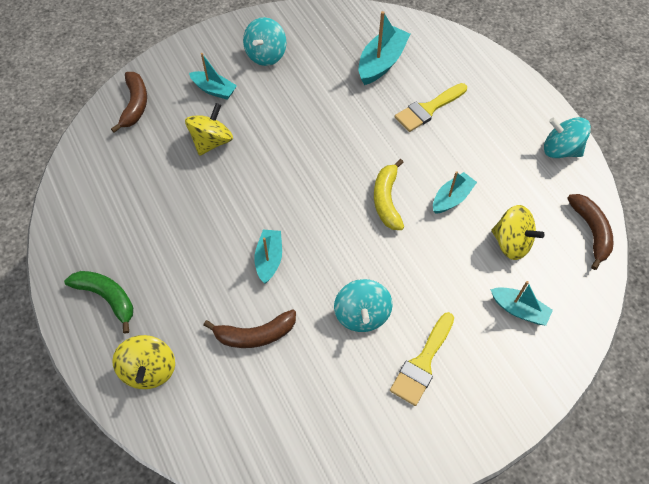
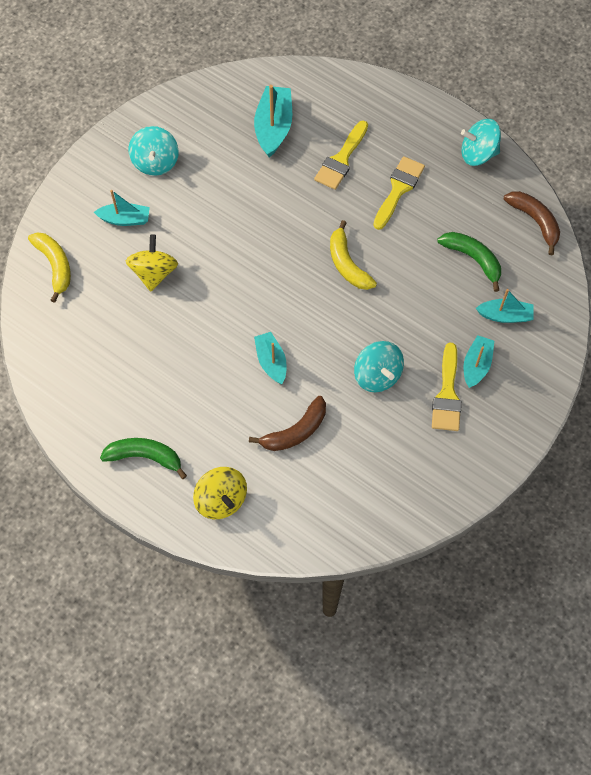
camera: 25 degrees left, 5 degrees up
brown banana [111,72,147,133] -> yellow banana [28,232,71,303]
turquoise boat [433,171,477,214] -> turquoise boat moved to [464,335,494,388]
yellow spinning top [491,205,545,260] -> green banana [437,232,501,292]
none -> yellow brush [373,156,425,230]

